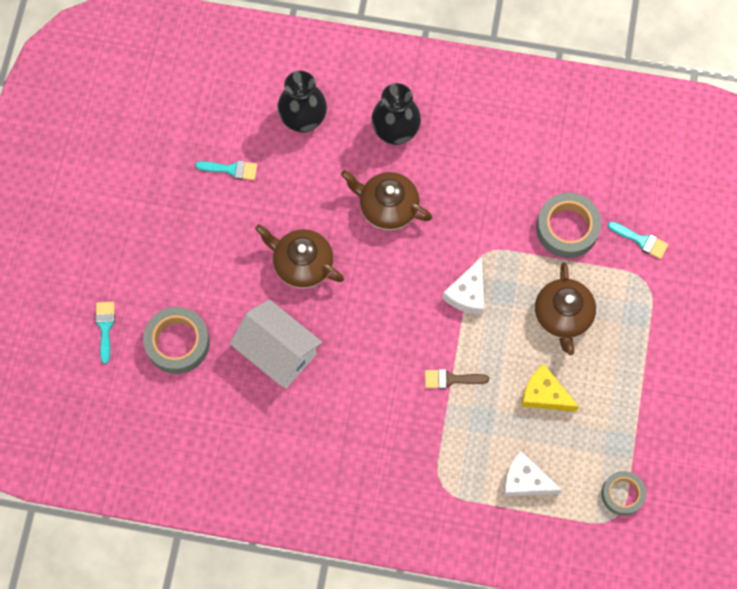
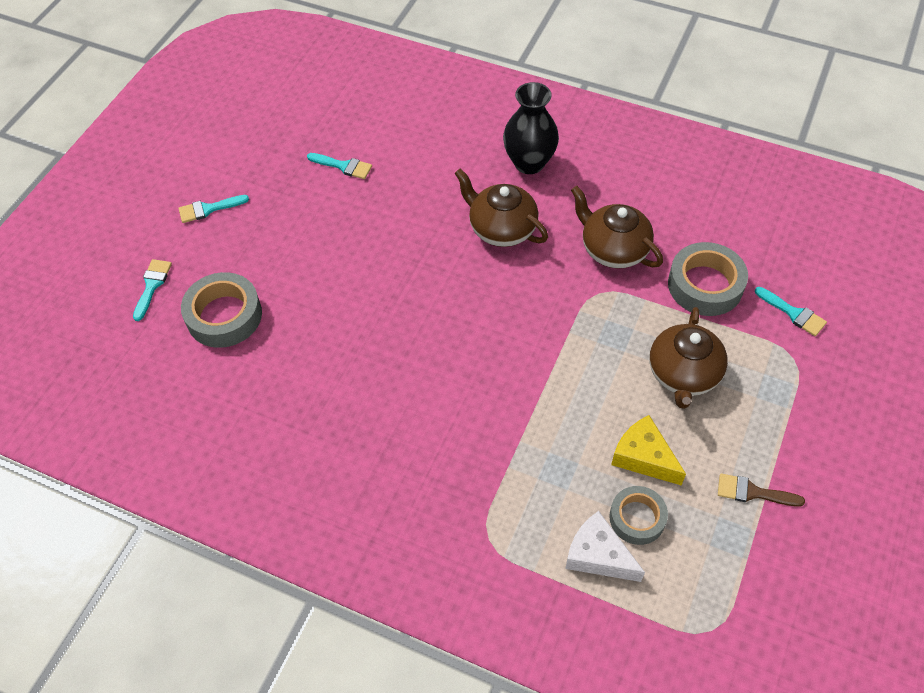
camera: 15 degrees right, 15 degrees down
white house [230,299,322,389] -> none
brown teapot [255,224,344,289] -> brown teapot moved to [571,186,663,268]
black vase [277,71,327,133] -> none
brown brush [425,369,489,389] -> brown brush moved to [718,473,805,507]
white cheese [442,257,484,314] -> none
grey tape [601,471,646,516] -> grey tape moved to [609,486,668,545]
none -> turquoise brush [179,195,249,223]

